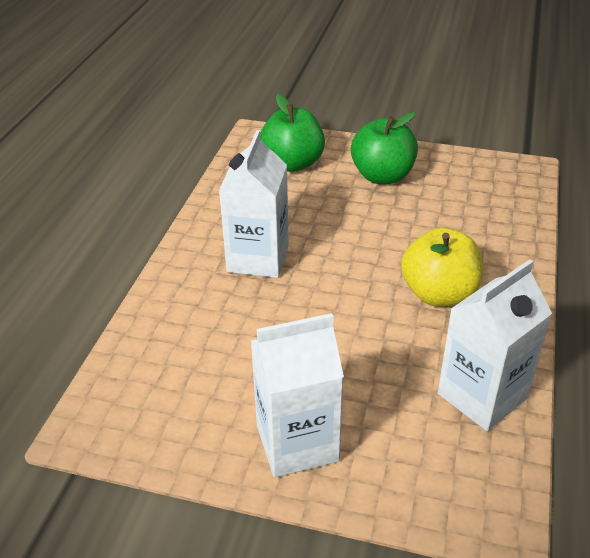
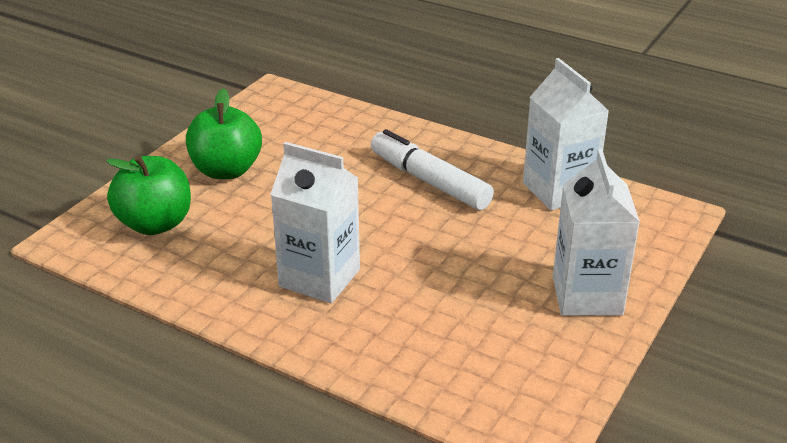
camera: 75 degrees left, 5 degrees down
yellow apple [401,228,483,307] -> white marker [371,129,494,210]

